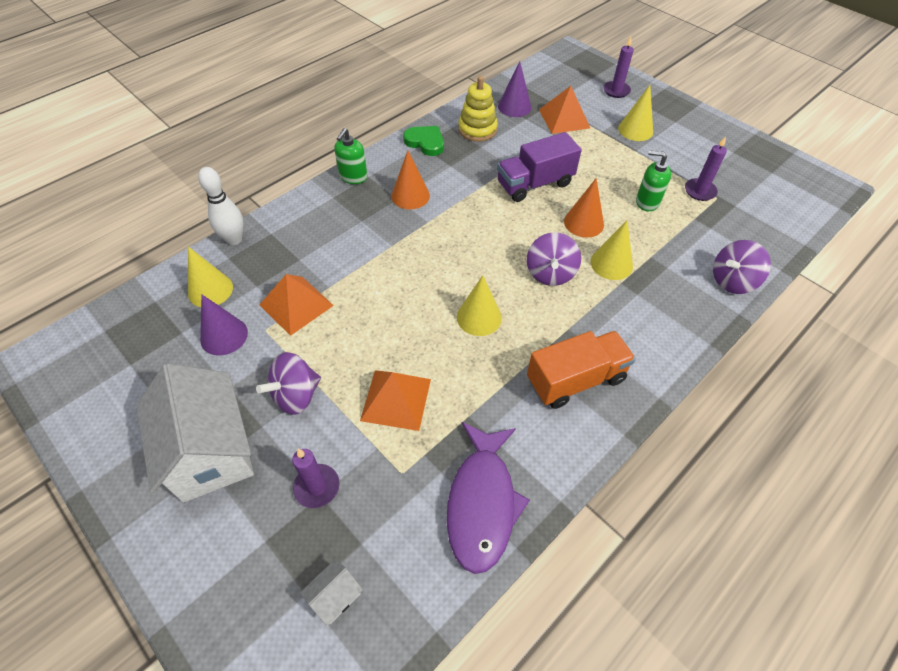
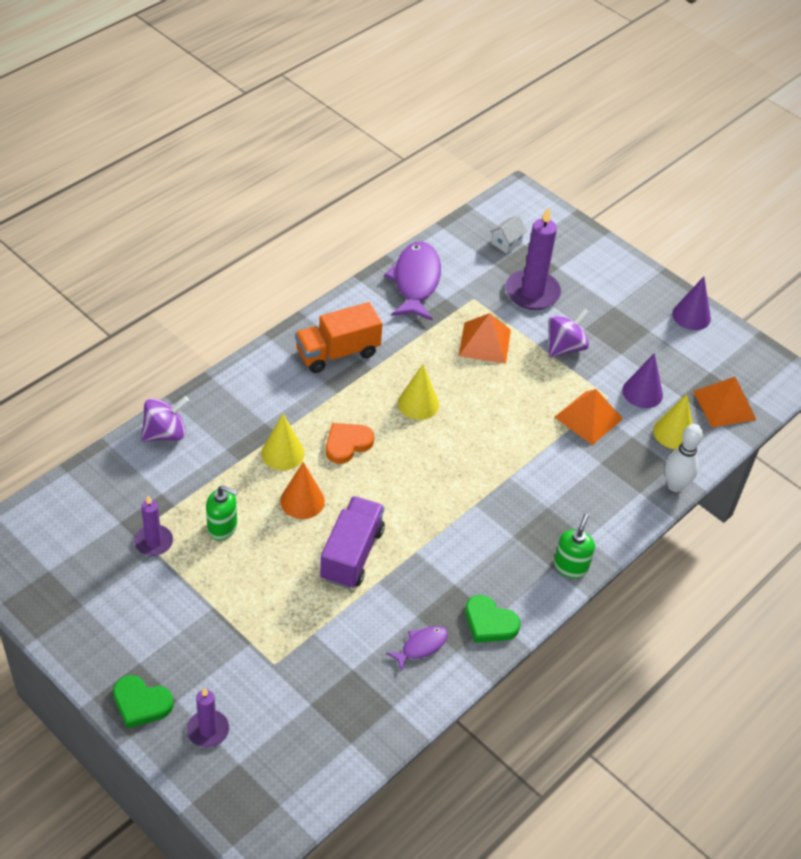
camera: 175 degrees right, 5 degrees down
white house [136,363,254,503] -> none
purple candle [292,449,340,508] -> purple candle [506,207,561,310], size x1.72
orange cone [391,151,430,209] -> none
yellow stacking toy [458,76,498,142] -> purple fish [386,626,448,672]
purple truck [497,132,582,202] -> purple truck turned 45 degrees counterclockwise [320,496,385,589]
purple cone [498,62,531,117] -> purple cone moved to [672,276,711,330]
purple spinning top [527,232,581,286] -> orange heart [326,423,374,464]
orange pyramid [539,86,590,134] -> orange pyramid moved to [693,377,757,427]
yellow cone [618,85,653,141] -> none
none -> green heart [113,675,173,728]

